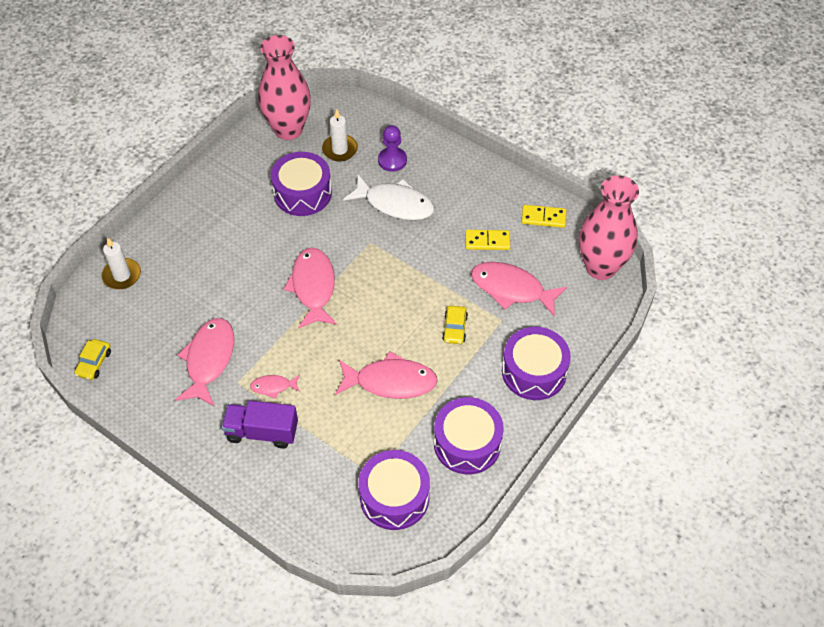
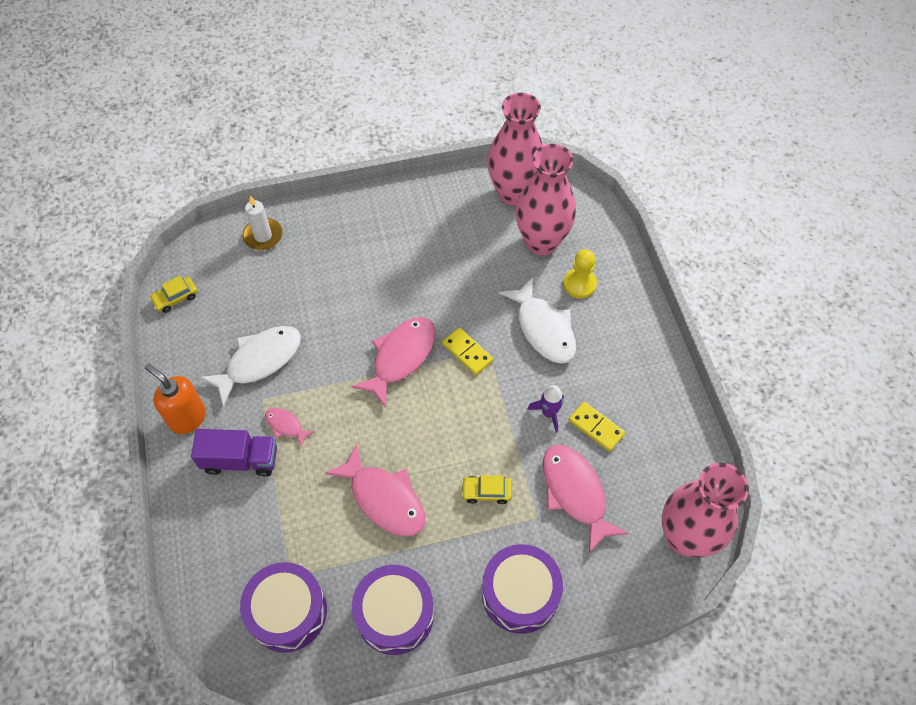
camera: 40 degrees right, 5 degrees up
pink fish [175,318,234,407] -> white fish [200,326,301,407]
purple truck [222,401,298,448] -> purple truck turned 135 degrees clockwise [191,429,277,477]
purple drum [271,152,332,216] -> none
white candle [322,109,358,161] -> pink vase [516,144,576,255]
purple pawn [378,125,407,172] -> yellow pawn [563,249,597,298]
yellow car [442,306,468,344] -> yellow car turned 45 degrees clockwise [461,475,512,504]
yellow domino [522,205,566,228] -> yellow domino moved to [442,328,493,375]
none -> orange soap dispenser [145,364,206,434]
none -> purple rocket [527,385,564,433]

